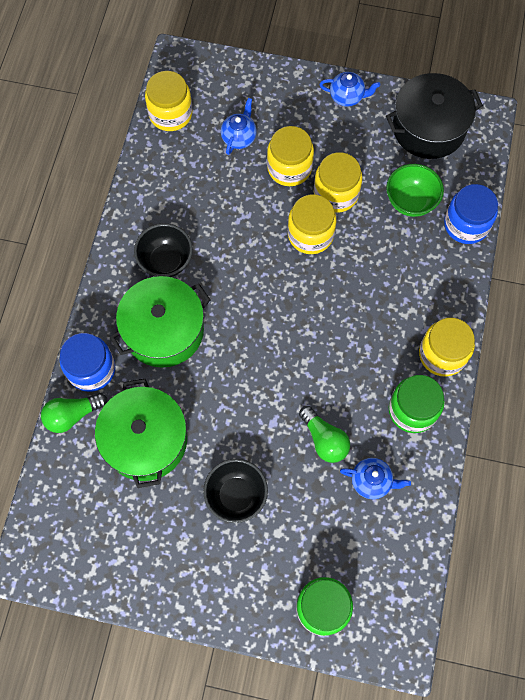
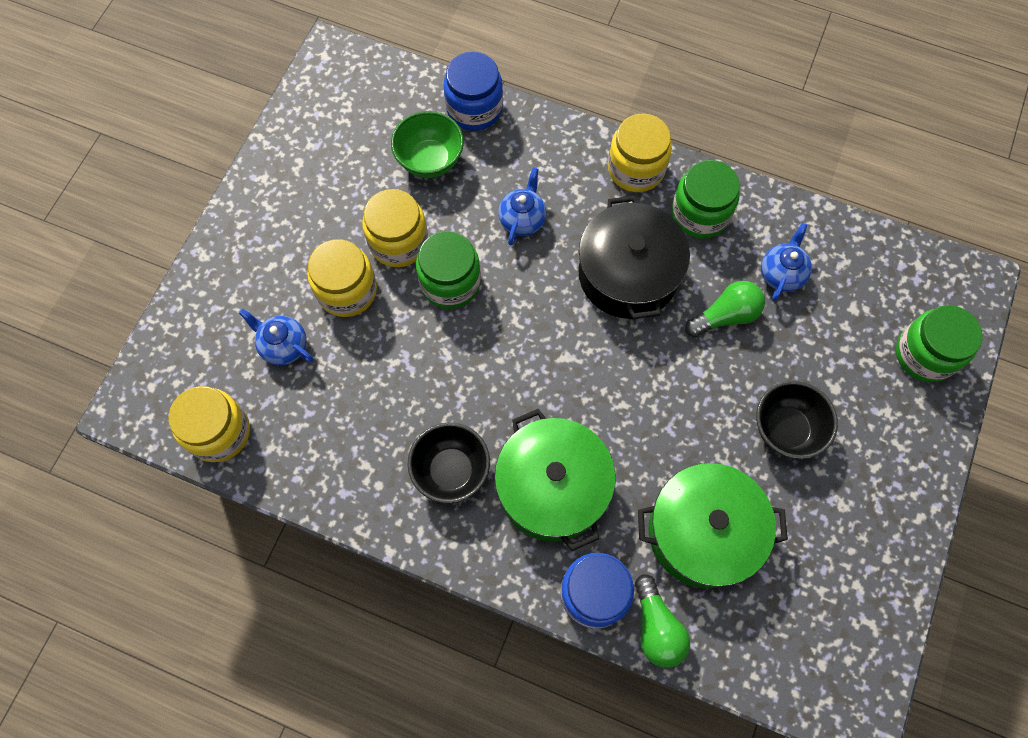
camera: 80 degrees left, 0 degrees up
yellow jar [288,194,336,254] -> green jar [416,231,481,309]
blue teapot [319,72,380,107] -> blue teapot moved to [498,167,546,245]
black pot [386,73,483,159] -> black pot moved to [578,196,690,319]

